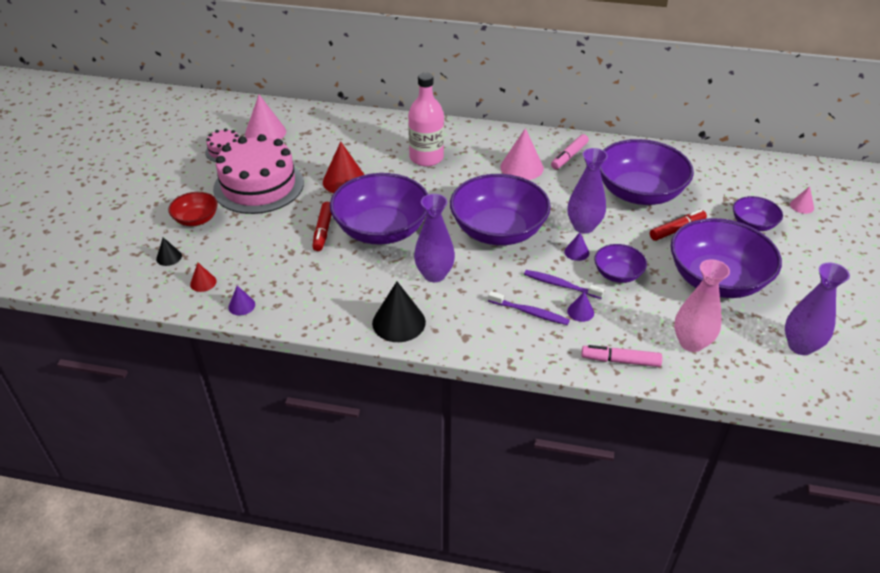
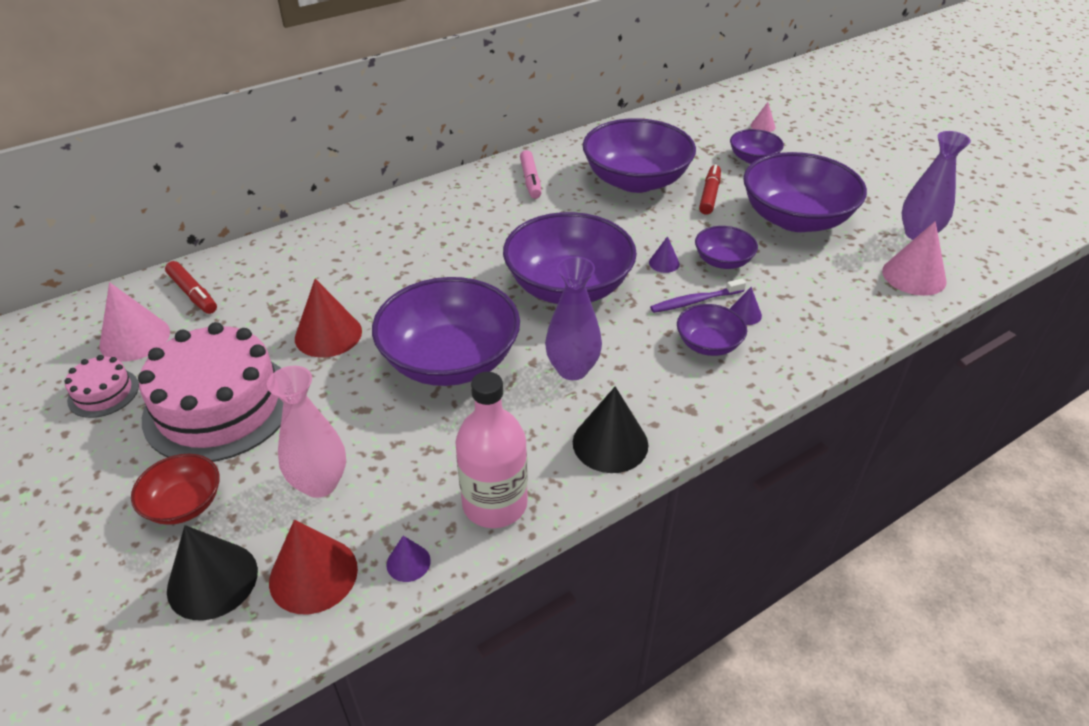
camera: 45 degrees left, 0 degrees up
black cone [156,237,182,266] -> black cone [167,525,258,620], size x1.96
red cone [190,263,217,292] -> red cone [269,519,358,614], size x1.96
red marker [312,202,332,251] -> red marker moved to [165,261,217,314]
pink bottle [408,73,444,166] -> pink bottle moved to [455,372,528,528]
purple toothbrush [488,291,570,325] -> purple bowl [677,304,747,356]
pink cone [500,128,544,180] -> pink cone moved to [882,221,947,296]
purple vase [568,148,608,234] -> none
pink marker [581,345,662,367] -> none
pink vase [674,259,730,352] -> pink vase moved to [267,366,346,498]

